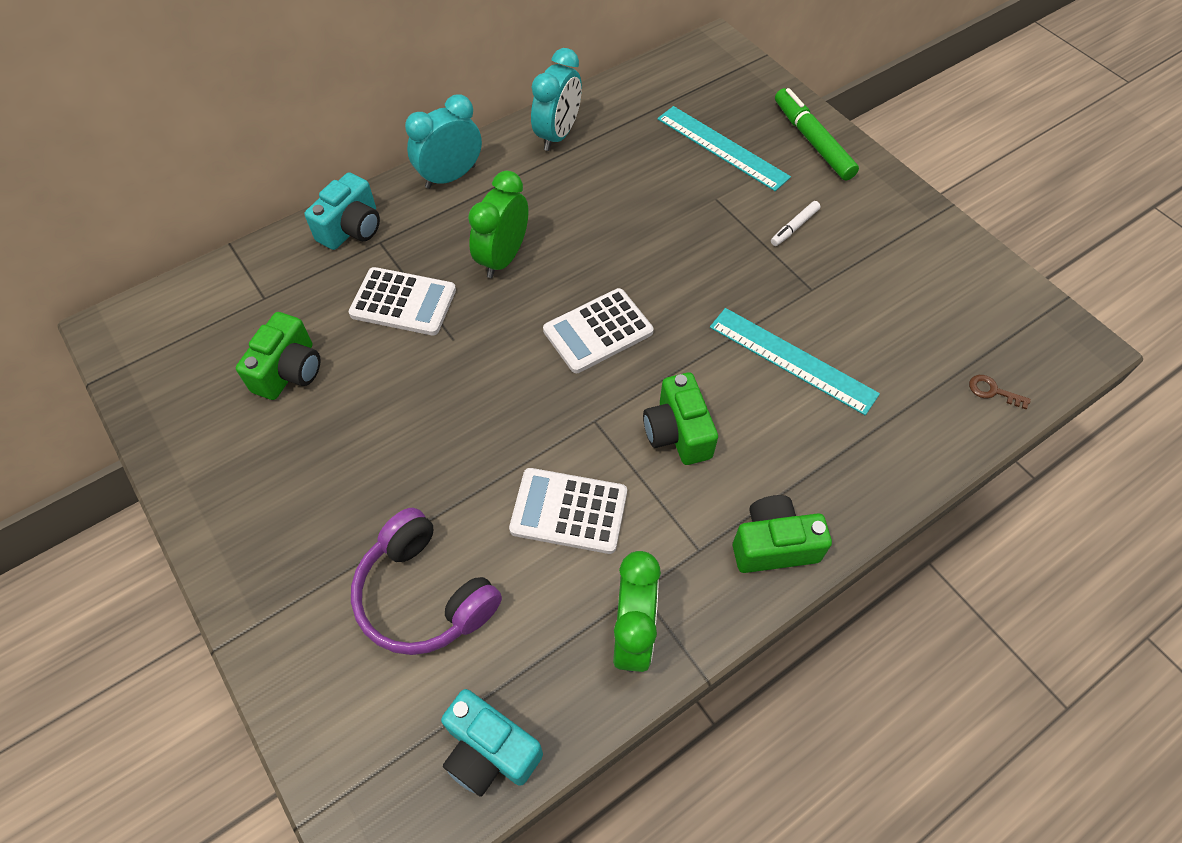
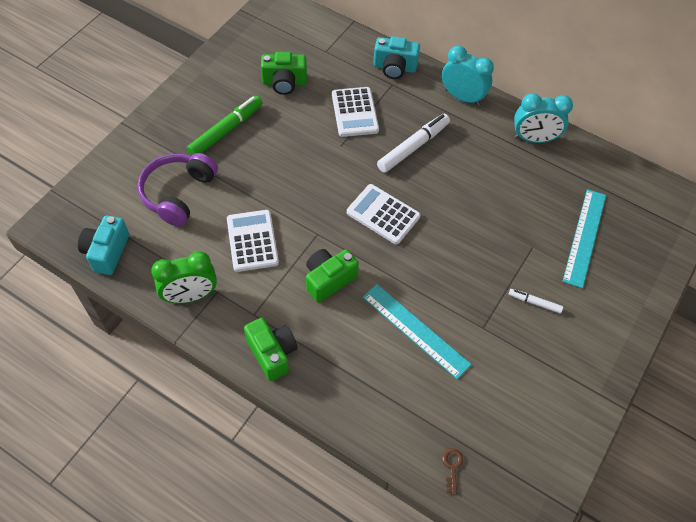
camera: 65 degrees right, 0 degrees up
green clock [468,171,528,278] -> white marker [377,114,450,173]
turquoise ruler [710,308,880,415] -> turquoise ruler turned 60 degrees counterclockwise [363,284,471,379]
green marker [775,88,859,181] -> green marker moved to [187,96,262,156]

